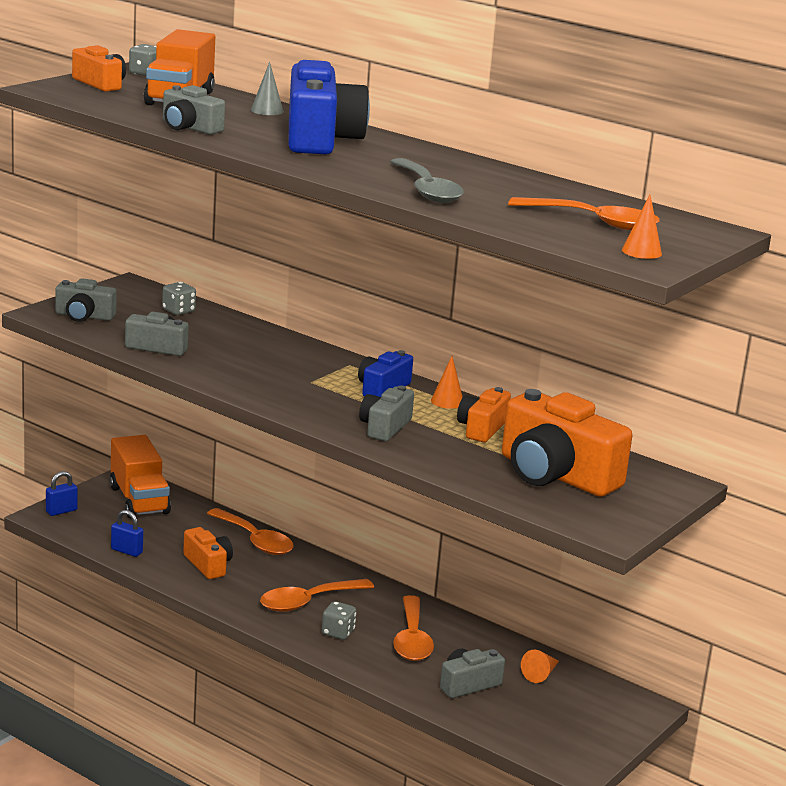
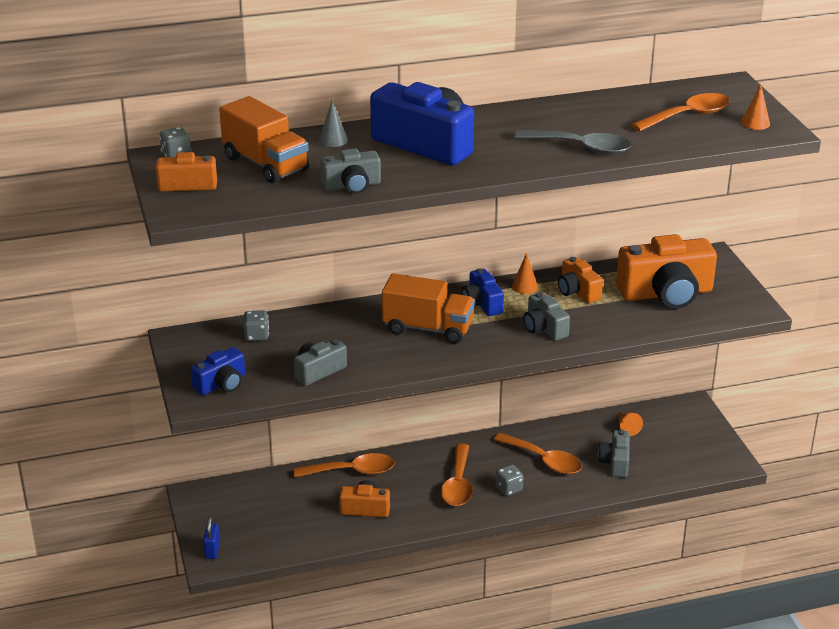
camera: 50 degrees left, 10 degrees up
grey camera [55,278,117,322] -> blue camera [190,347,245,395]
orange truck [110,435,171,518] -> orange truck moved to [382,274,475,344]
blue padlock [111,510,143,557] -> none

